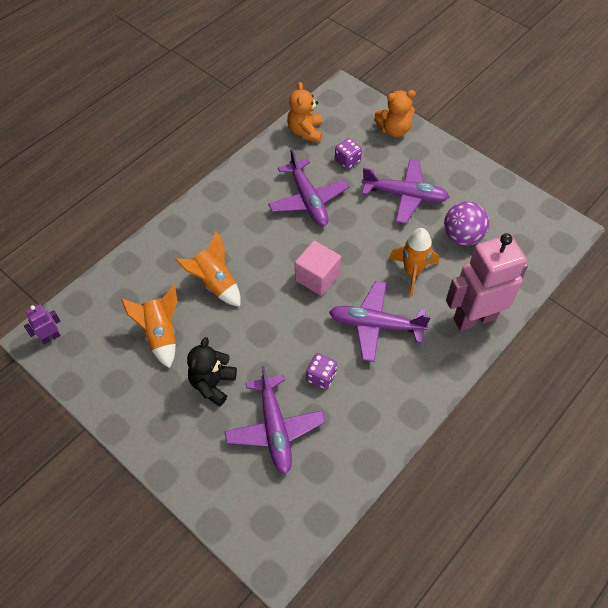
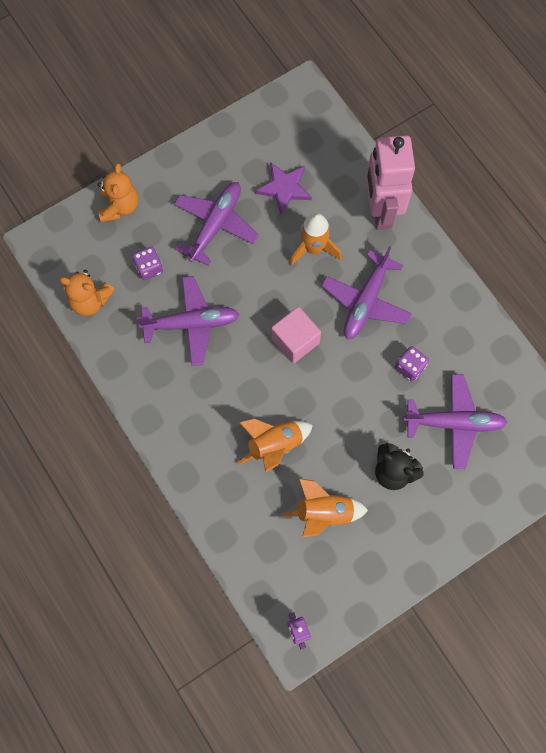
camera: 75 degrees left, 15 degrees up
purple ball [444,201,489,246] -> purple star [255,162,312,215]

